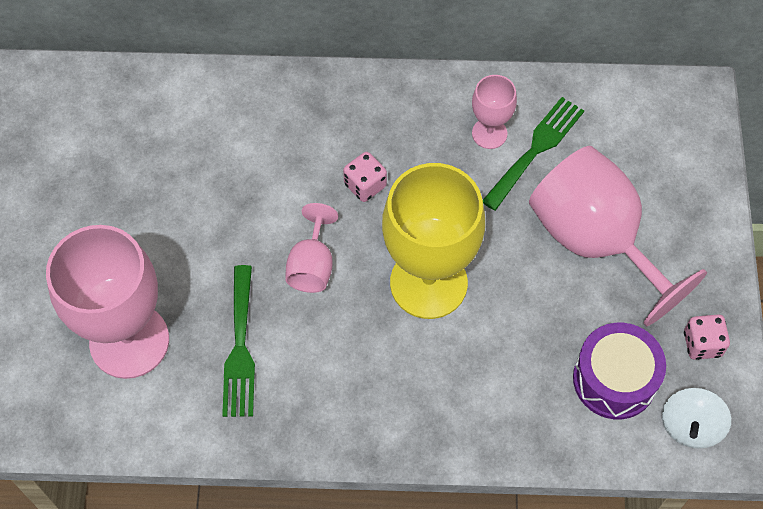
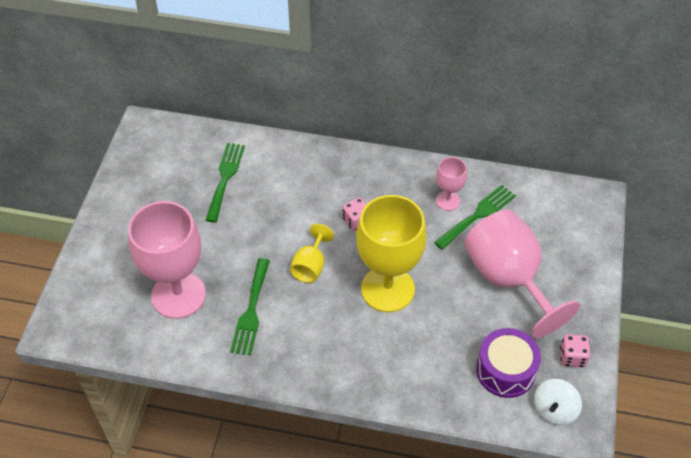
camera: 10 degrees right, 10 degrees down
pink goblet [285,203,338,293] -> yellow goblet [290,224,334,283]
none -> green fork [206,143,245,223]

